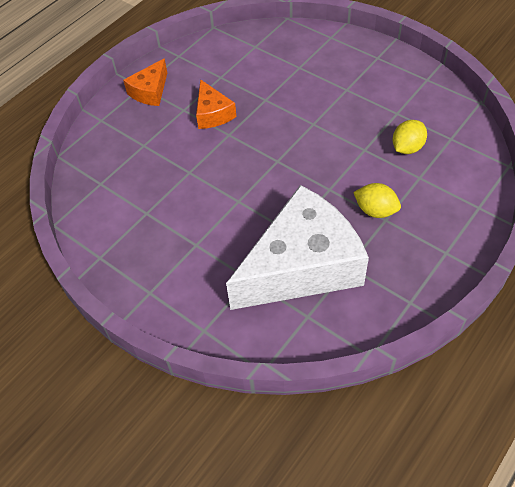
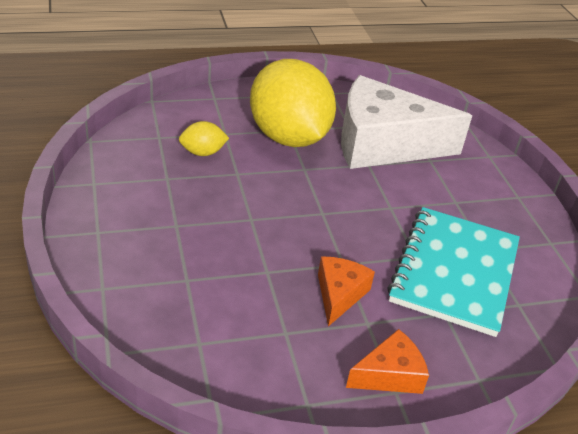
camera: 150 degrees left, 15 degrees down
yellow lemon [353,183,401,218] -> yellow lemon [250,59,336,147], size x2.46
none -> turquoise notebook [387,207,520,337]

